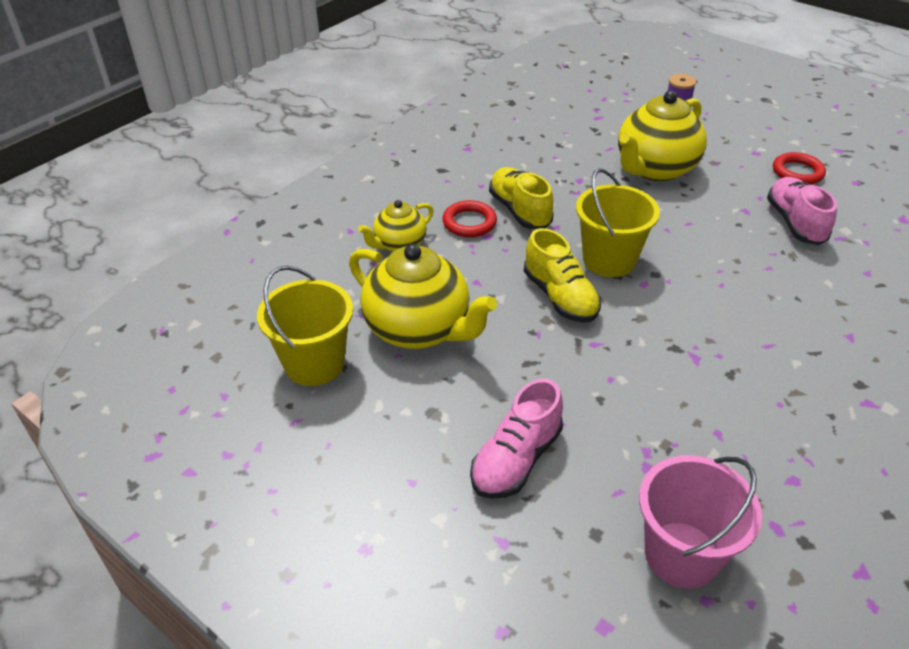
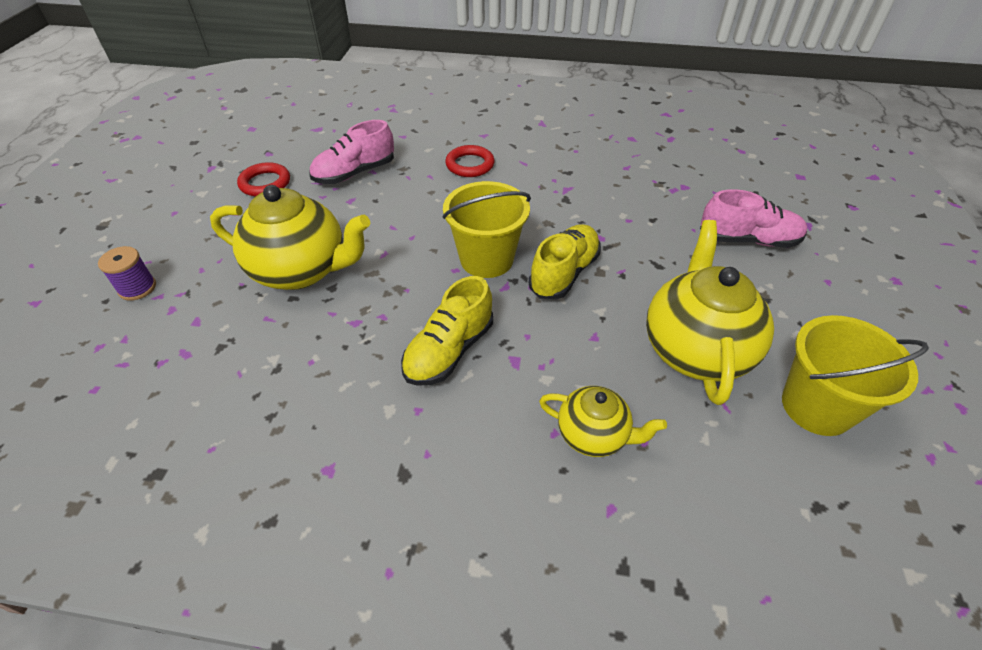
camera: 120 degrees left, 5 degrees up
red ring [442,200,497,237] -> red ring moved to [445,145,495,177]
pink bucket [639,455,762,589] -> none

